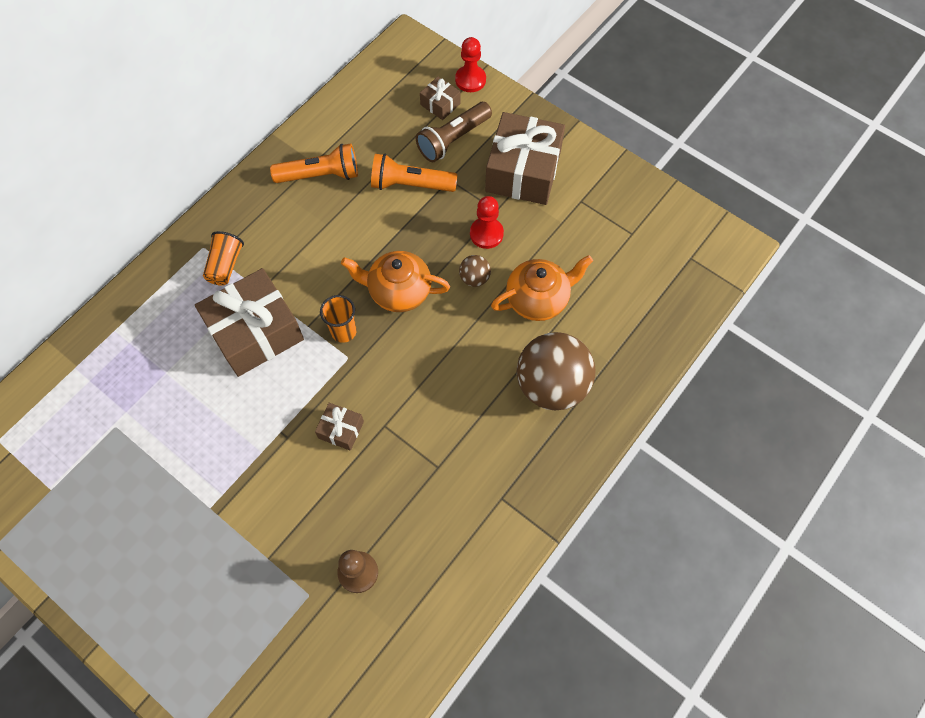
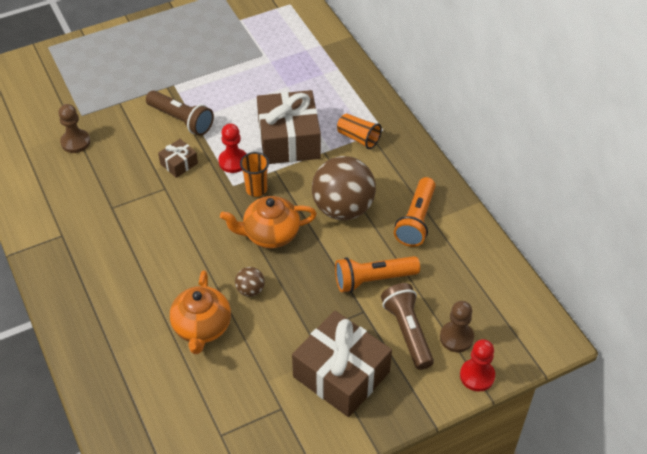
camera: 115 degrees right, 15 degrees down
orange teapot [341,251,450,312] -> orange teapot turned 135 degrees counterclockwise [220,196,317,248]
orange flashlight [371,154,458,192] -> orange flashlight turned 135 degrees counterclockwise [335,256,420,293]
brown gift [420,76,461,120] -> brown pawn [440,301,474,352]
red pawn [470,196,504,249] -> red pawn moved to [218,123,246,173]
brown ball [517,332,595,410] -> brown ball moved to [312,156,376,220]
none -> brown flashlight [146,90,214,136]

